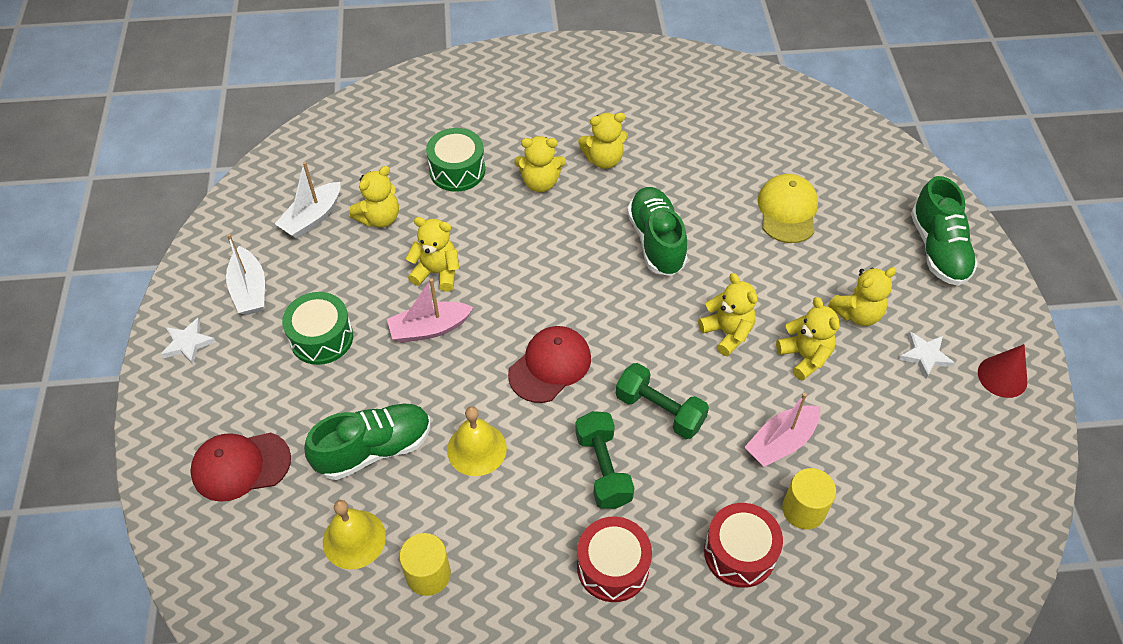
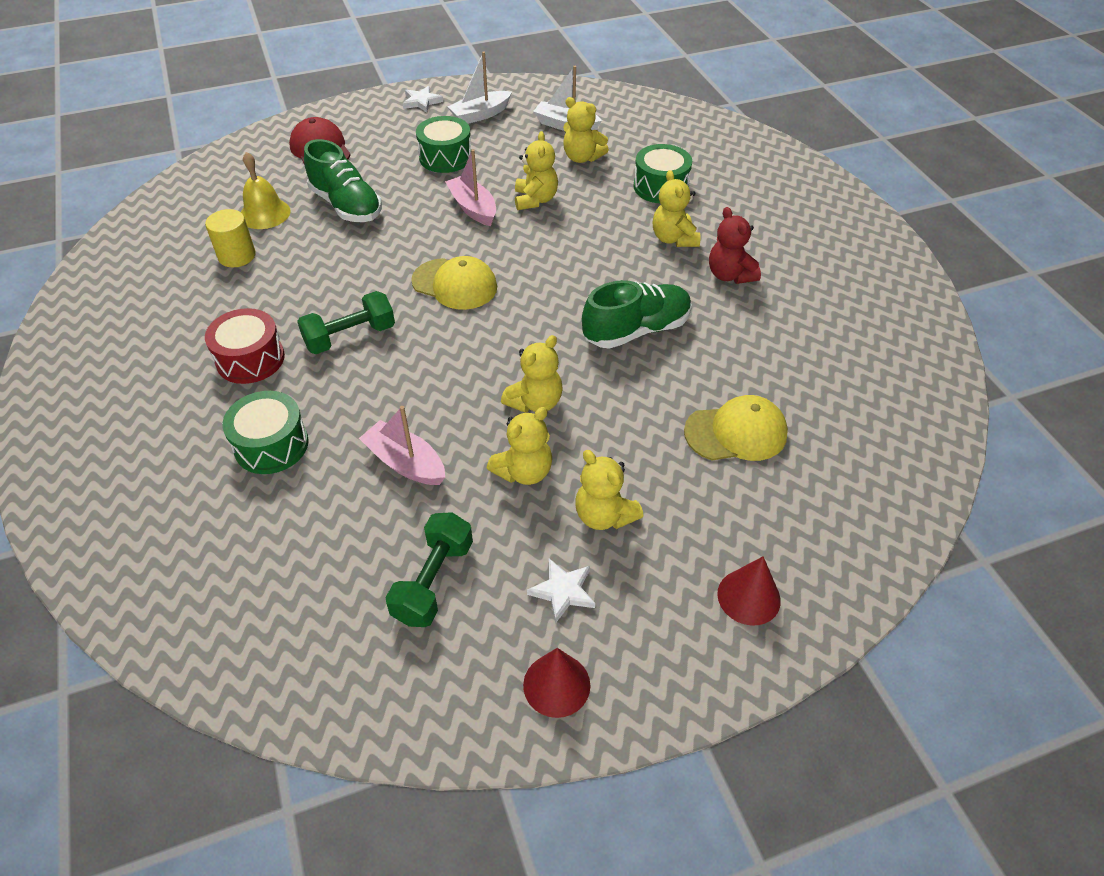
camera: 75 degrees right, 5 degrees down
yellow bell [447,406,507,476] -> none
red cap [508,326,591,403] -> yellow cap [411,256,497,310]
yellow teddy bear [578,113,628,169] -> red teddy bear [709,207,761,284]
green dumbbell [616,363,709,439] -> green dumbbell moved to [385,512,473,627]
red drum [704,503,783,588] -> green drum [222,391,309,474]
yellow cylinder [782,468,836,529] -> none
green shoe [911,176,978,286] -> red cone [717,556,781,626]

